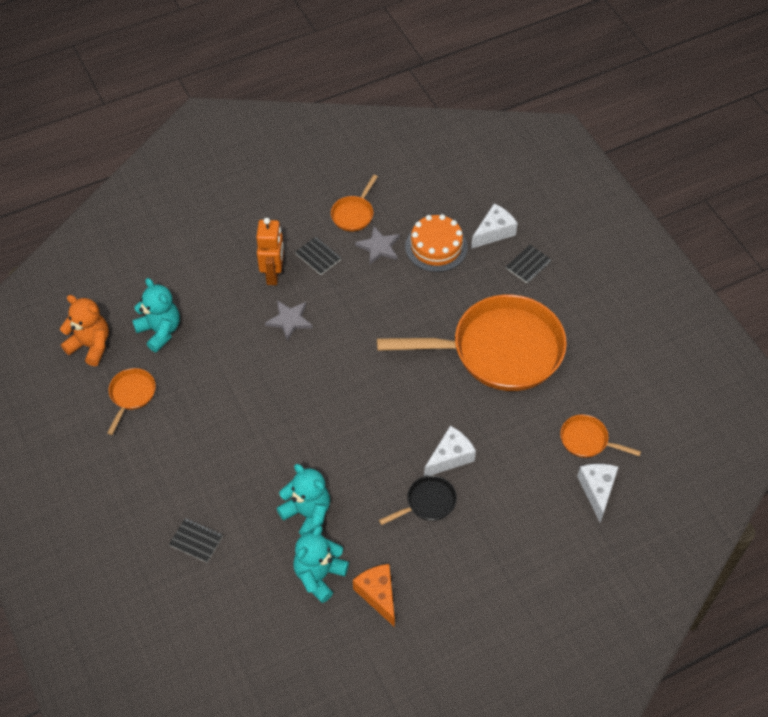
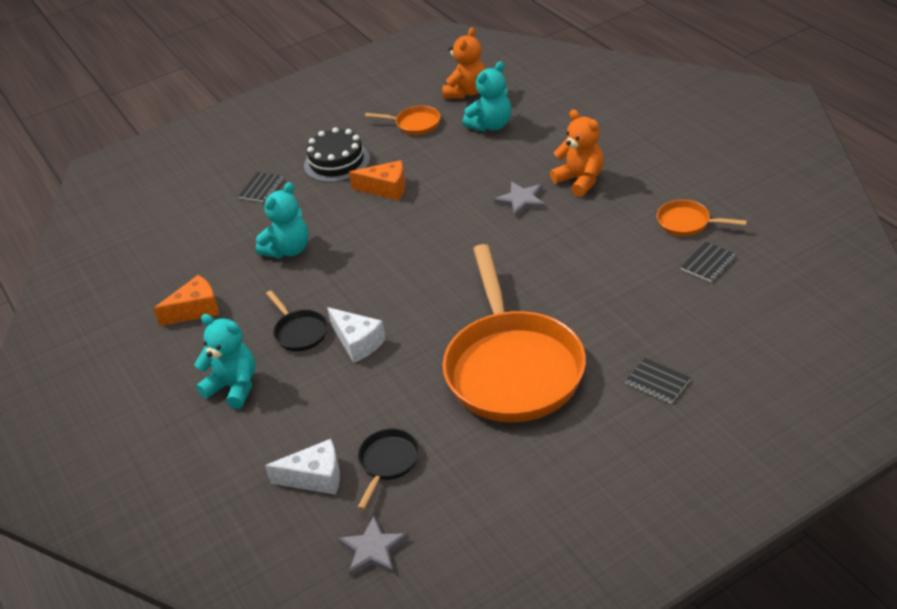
camera: 90 degrees right, 15 degrees down
orange robot [256,218,284,285] -> orange teddy bear [550,110,604,197]
turquoise teddy bear [293,525,349,603] -> turquoise teddy bear moved to [194,314,255,409]
black notebook [295,237,341,275] -> black notebook moved to [681,242,736,282]
grey star [355,226,400,264] -> grey star moved to [338,516,408,577]
orange cake [405,214,468,272] -> none
white cheese [471,203,518,249] -> none
orange pan [560,414,641,458] -> black pan [357,428,420,510]
none -> black cake [304,127,370,182]
none -> orange cheese [349,160,405,201]

